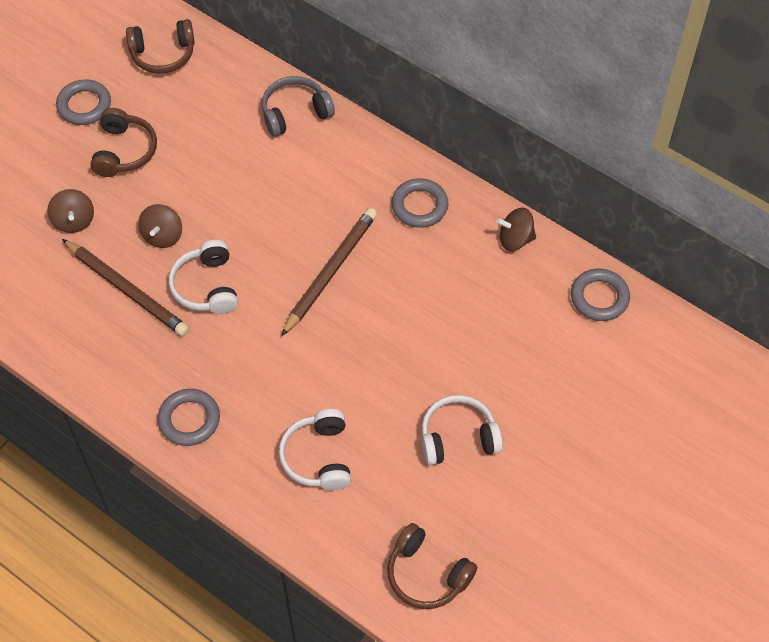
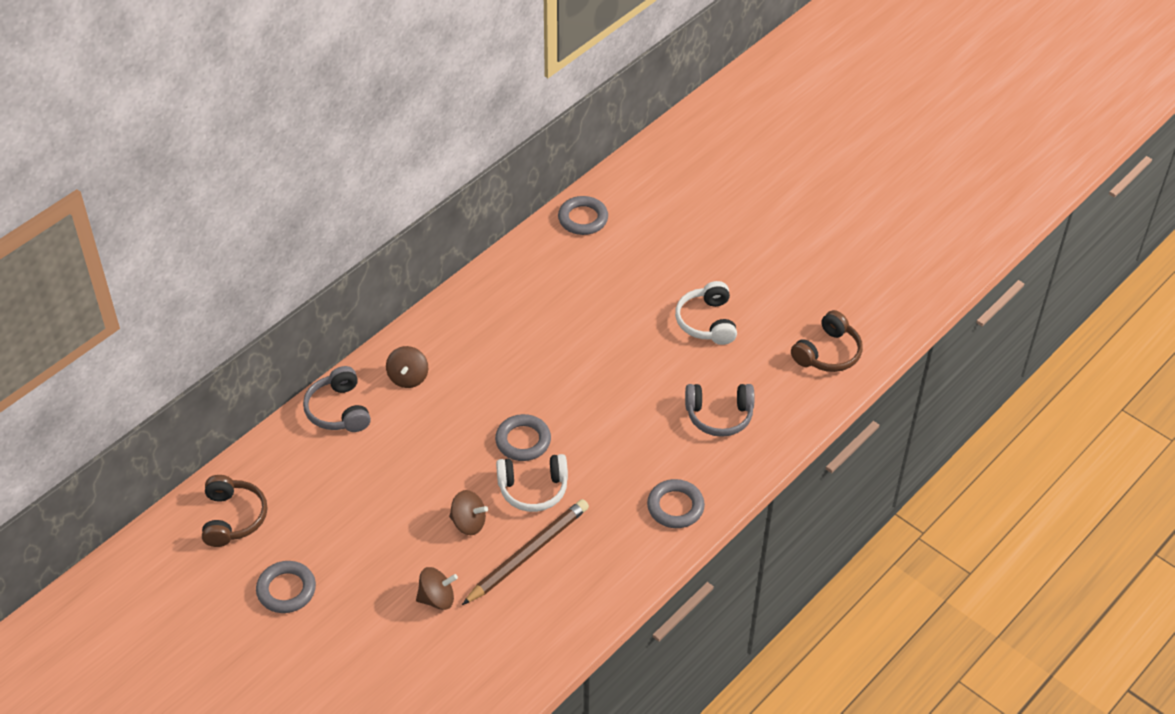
camera: 85 degrees left, 10 degrees down
brown headphones [90,108,157,177] -> none
white headphones [279,409,351,490] -> grey headphones [685,384,754,437]
brown pencil [281,208,377,336] -> none
grey ring [391,178,449,228] -> grey ring moved to [495,414,551,461]
brown spinning top [496,208,536,251] -> brown spinning top moved to [386,346,428,388]

